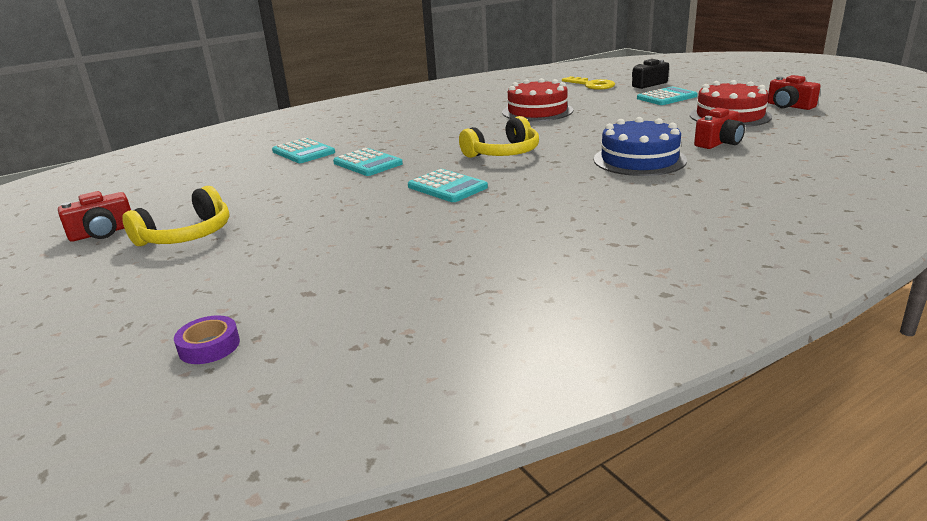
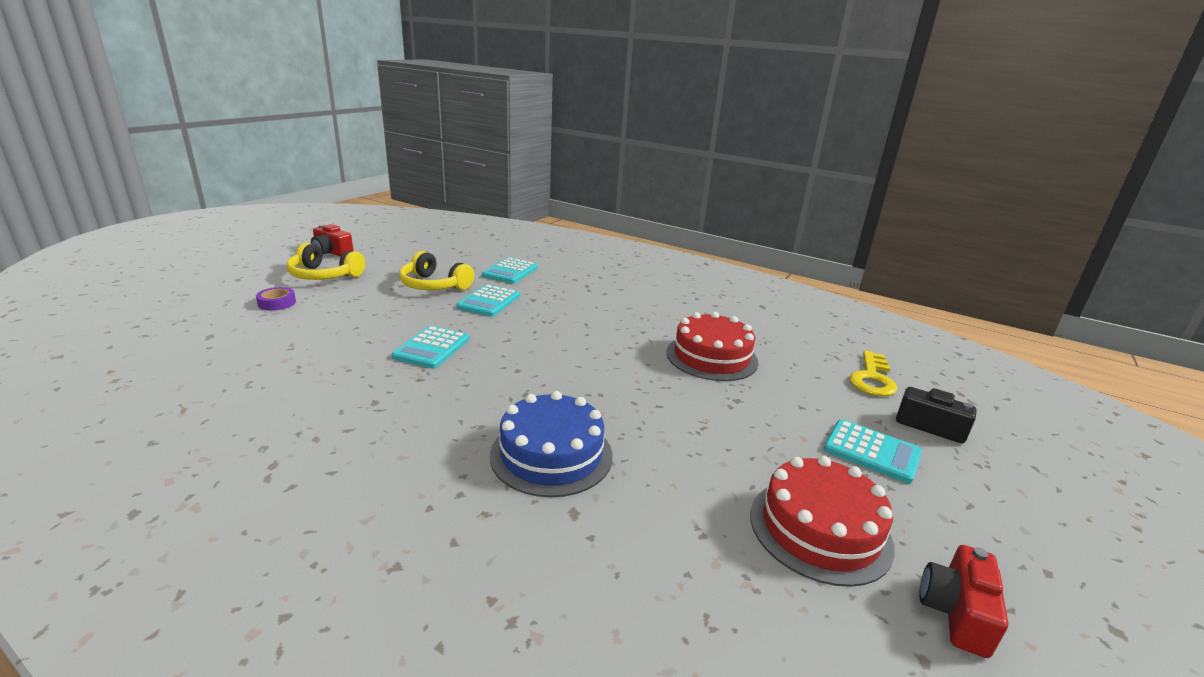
camera: 60 degrees right, 0 degrees up
purple tape [174,315,240,364] -> purple tape moved to [256,287,296,311]
yellow headphones [459,116,539,158] -> yellow headphones moved to [399,251,474,290]
red camera [694,108,745,149] -> none

